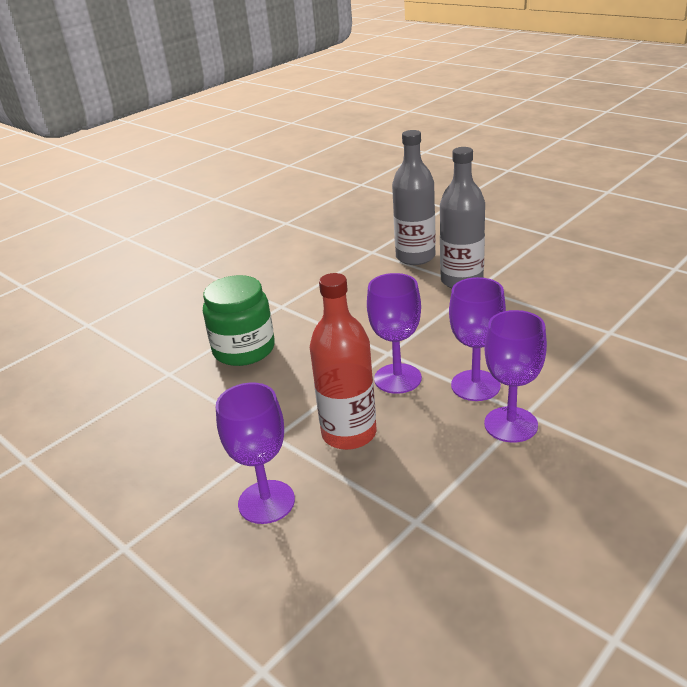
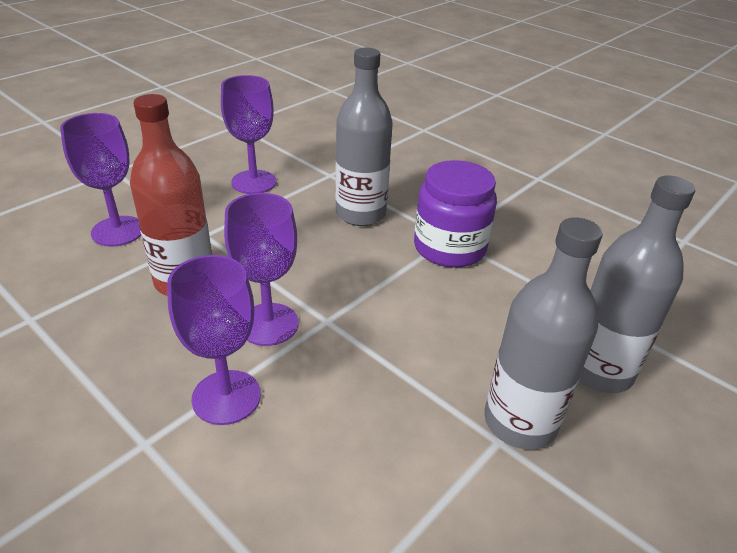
camera: 85 degrees right, 5 degrees up
green jar [203,275,275,366] -> grey bottle [335,48,393,226]
purple goblet [484,310,547,443] -> purple goblet moved to [221,75,276,194]
none -> purple jar [414,160,497,268]

